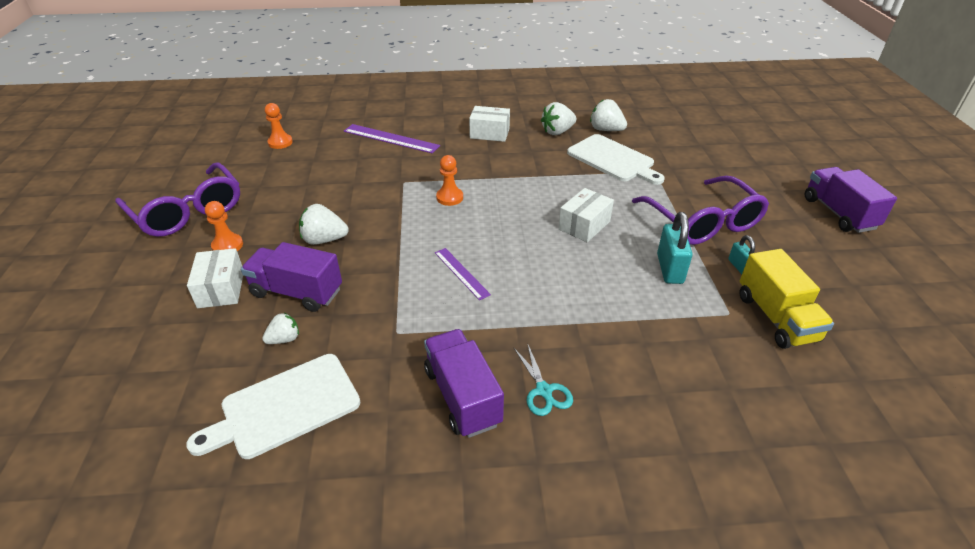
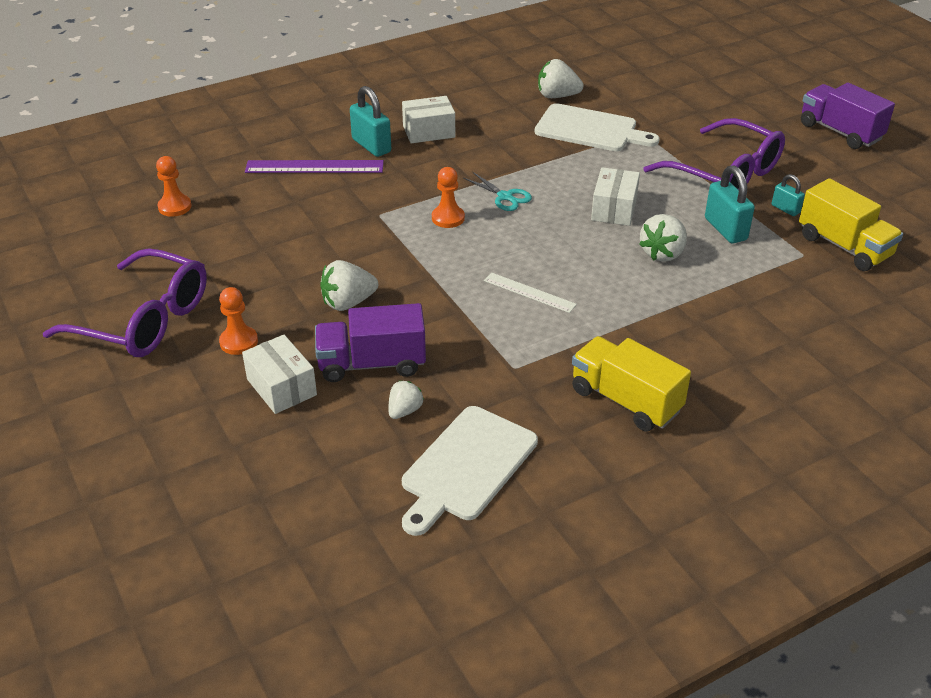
camera: 25 degrees left, 0 degrees up
purple truck [424,329,504,438] -> yellow truck [572,336,691,431]
purple ruler [435,248,491,300] -> white ruler [484,272,577,313]
turquoise scissors [514,343,573,416] -> turquoise scissors moved to [463,172,532,211]
white strawberry [541,102,576,135] -> white strawberry moved to [639,214,687,262]
none -> turquoise padlock [350,86,391,157]

